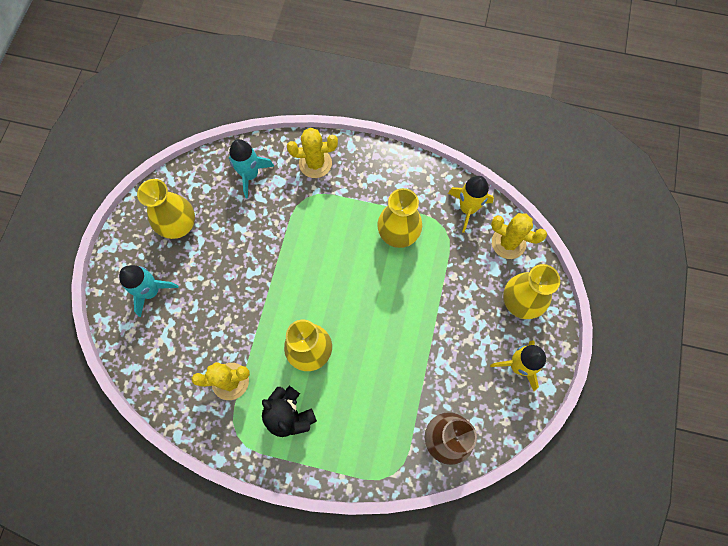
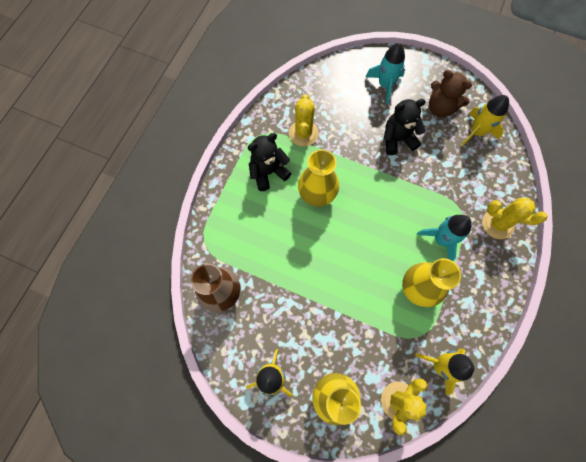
camera: 100 degrees right, 0 degrees up
yellow vase [137,179,195,239] -> brown teddy bear [429,70,472,117]
turquoise rocket [229,139,274,199] -> turquoise rocket moved to [417,215,472,261]
yellow cactus [287,128,338,178] -> yellow cactus turned 75 degrees counterclockwise [482,198,547,239]
none -> black teddy bear [383,99,426,155]
none -> yellow rocket [461,95,509,146]

